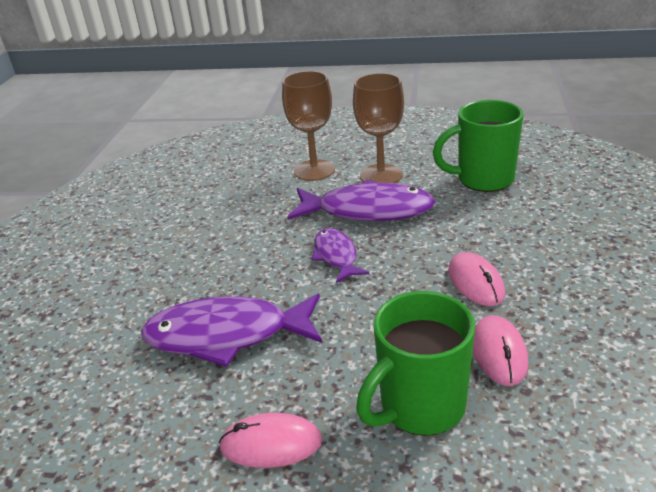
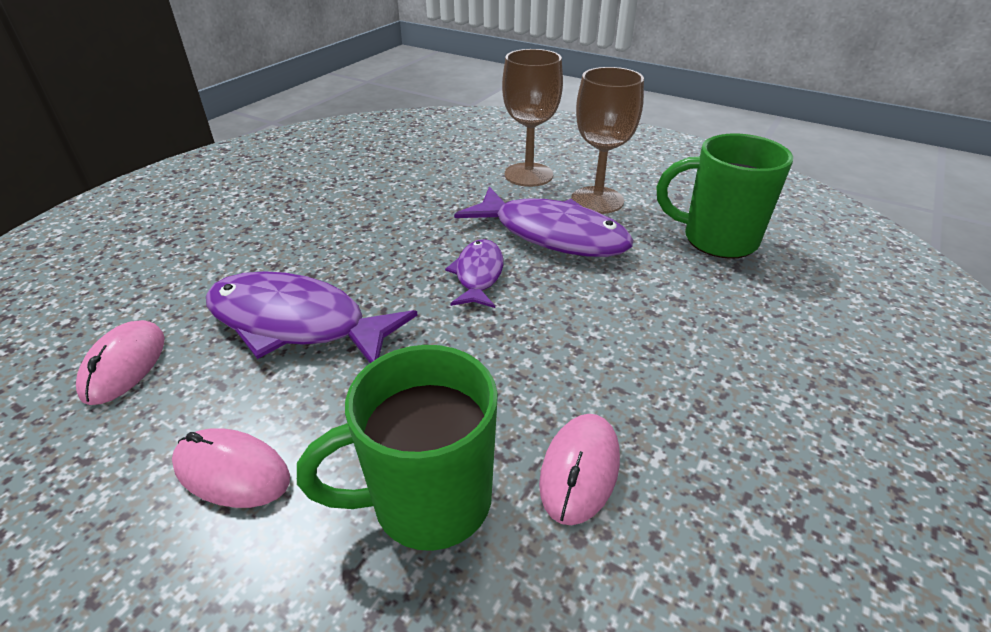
camera: 20 degrees right, 5 degrees up
pink mouse [448,252,505,306] -> pink mouse moved to [76,320,165,405]

